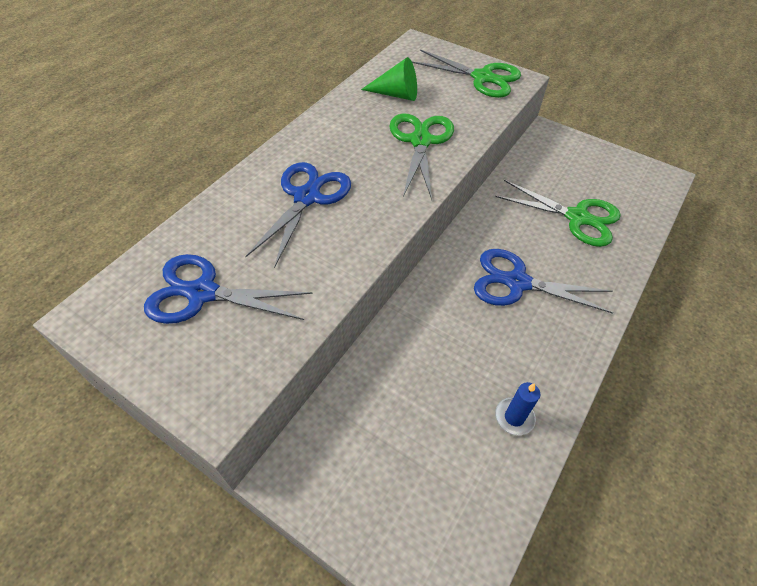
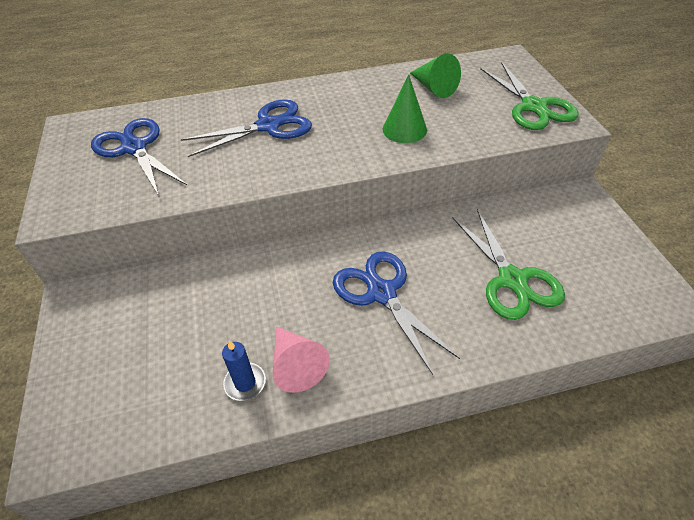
camera: 45 degrees right, 5 degrees down
green scissors [389,114,454,200] -> green cone [383,75,427,143]
none -> pink cone [273,327,330,393]

